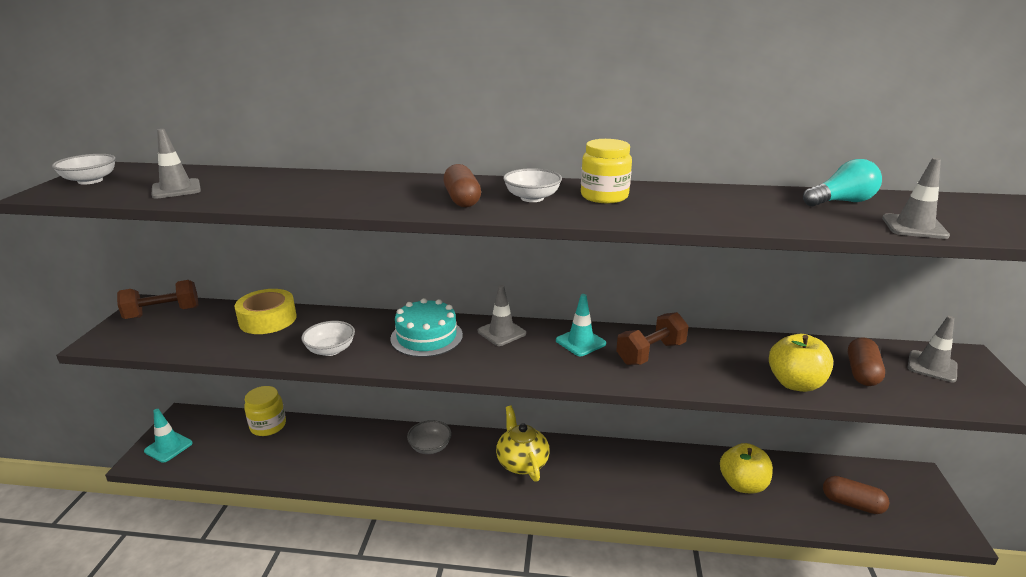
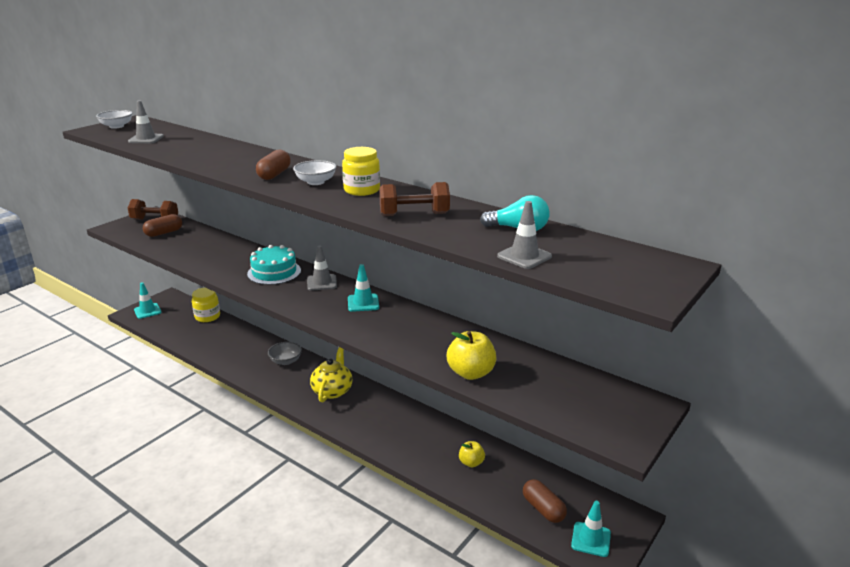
camera: 30 degrees right, 0 degrees up
yellow tape [235,289,297,334] -> none
white bowl [301,321,355,356] -> none
brown dumbbell [616,312,689,365] -> brown dumbbell moved to [379,182,450,216]
yellow apple [720,443,773,493] -> yellow apple [459,441,485,467], size x0.61
brown capsule [848,337,885,386] -> brown capsule moved to [143,214,182,237]
grey traffic cone [907,316,957,382] -> none
none -> turquoise traffic cone [571,501,611,557]

